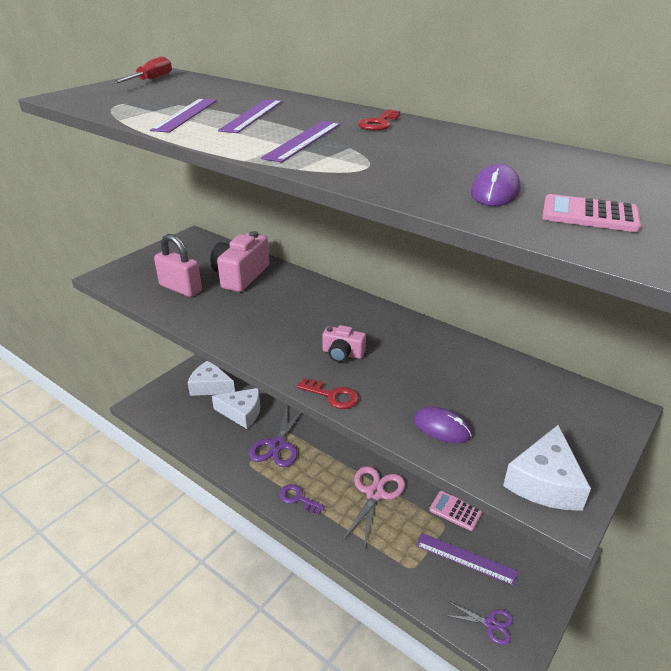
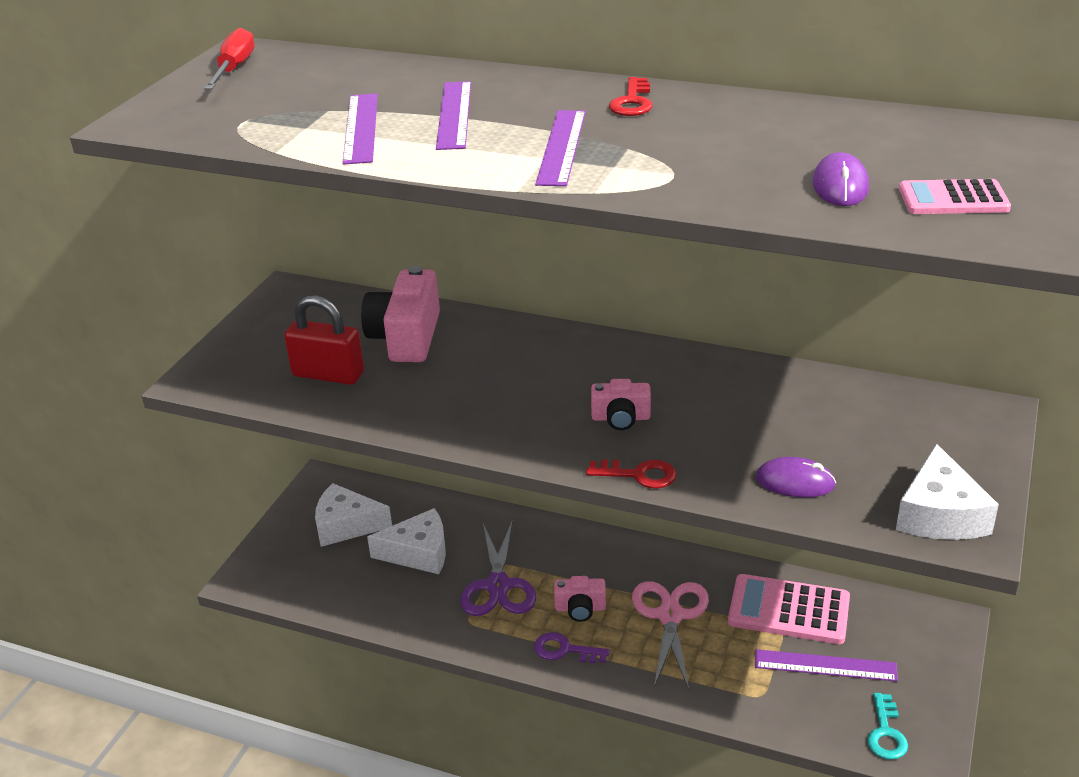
camera: 15 degrees left, 0 degrees up
pink padlock [154,234,202,297] -> red padlock [284,295,364,385]
pink calculator [429,491,482,531] -> pink calculator [728,574,850,644], size x1.69
purple scissors [444,601,513,645] -> turquoise key [867,693,908,760]
none -> pink camera [554,576,606,622]

